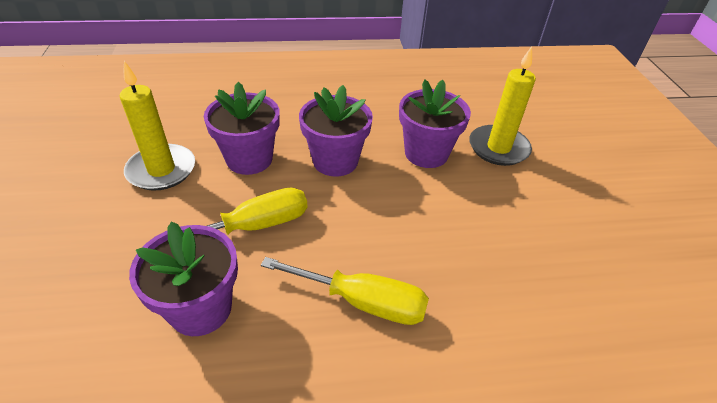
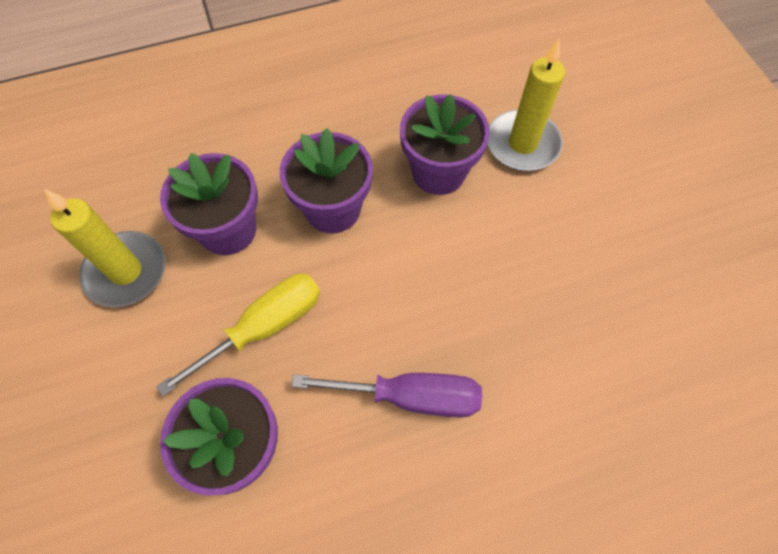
camera: 10 degrees left, 20 degrees up
yellow screwdriver [261,257,429,325] -> purple screwdriver [291,373,482,418]

